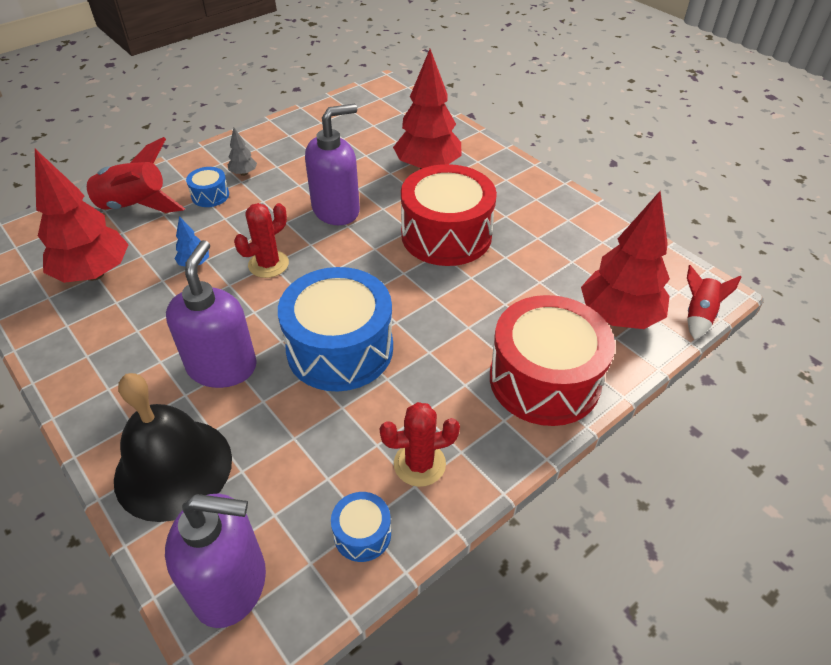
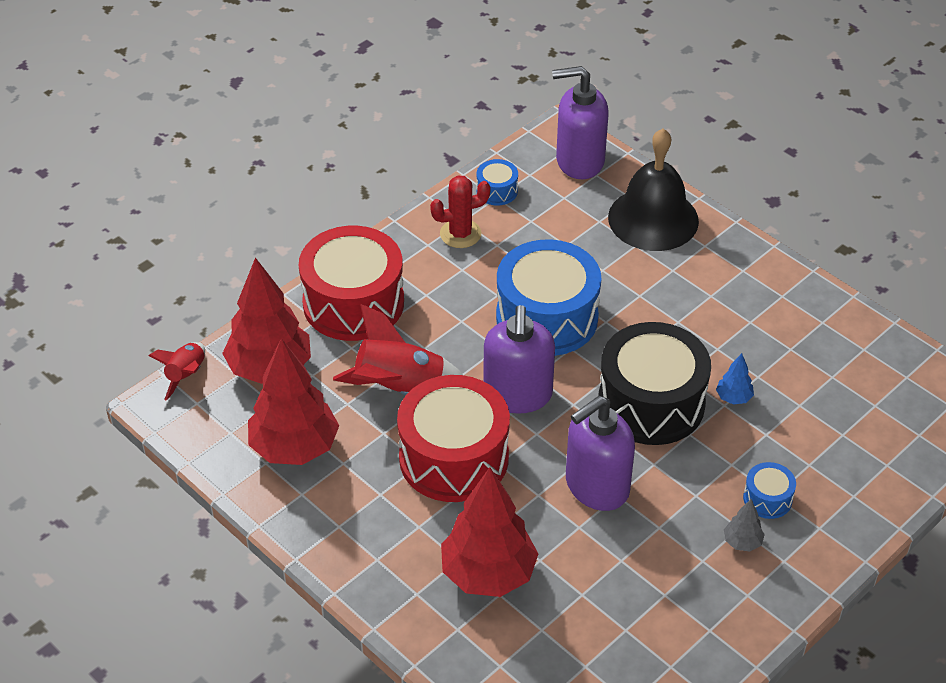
camera: 175 degrees right, 0 degrees up
red tree [35,149,129,283] -> red tree moved to [248,338,339,465]
red rocket [80,137,185,213] -> red rocket moved to [333,304,463,395]
purple soap dispenser [166,240,257,388] -> purple soap dispenser moved to [483,305,555,414]
red cactus [234,203,289,278] -> black drum [598,322,711,445]

